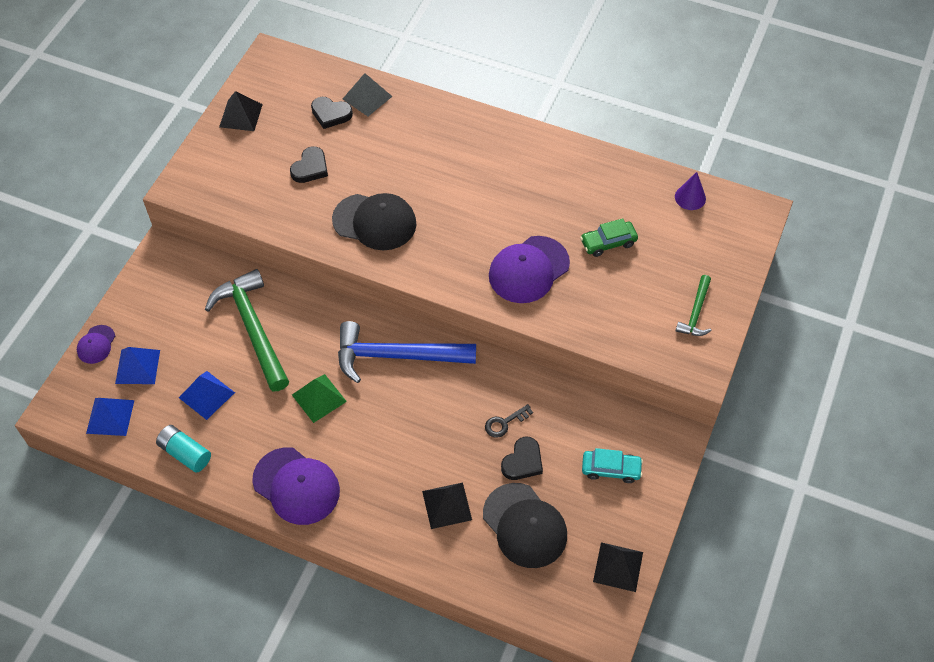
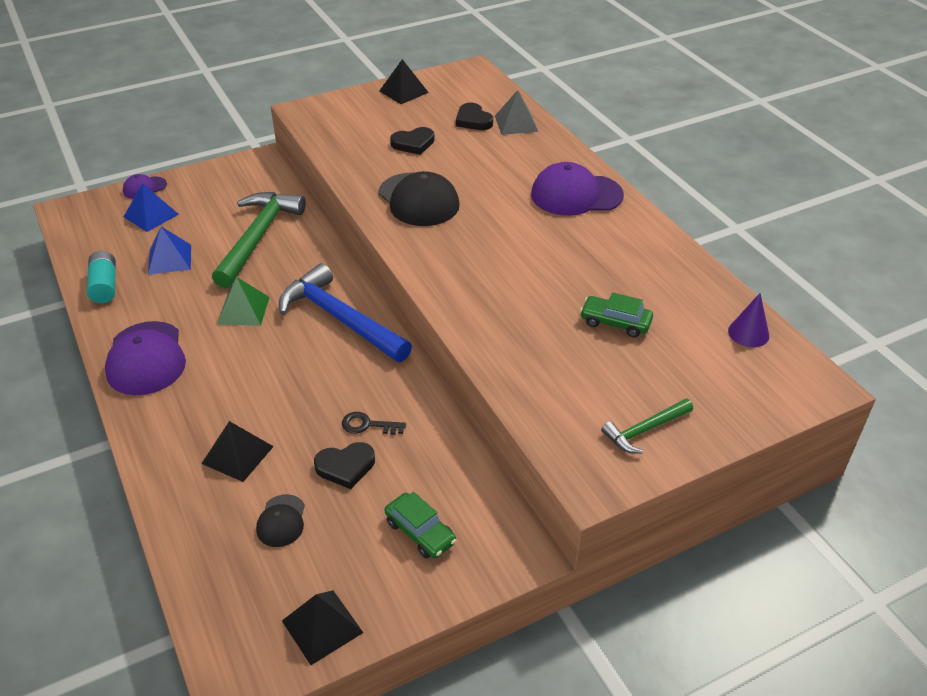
camera: 40 degrees right, 15 degrees down
blue pyramid [86,398,134,436] -> none
black cap [483,483,567,568] -> black cap [256,494,305,547], size x0.52
purple cap [489,236,570,303] -> purple cap moved to [531,162,624,216]
turquoise car [582,448,643,483] -> green car [385,492,457,559]

